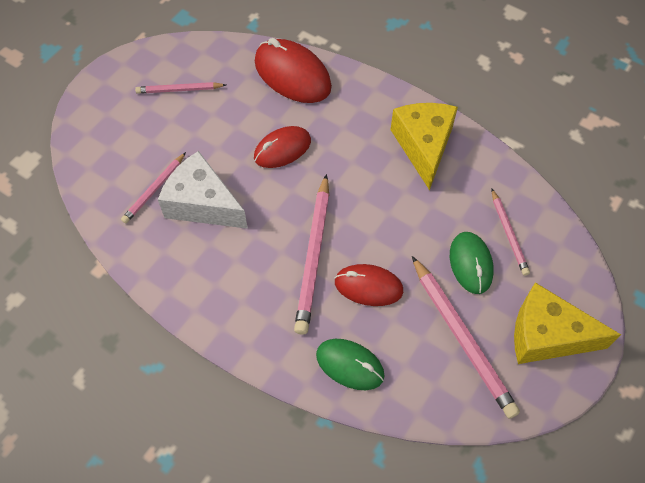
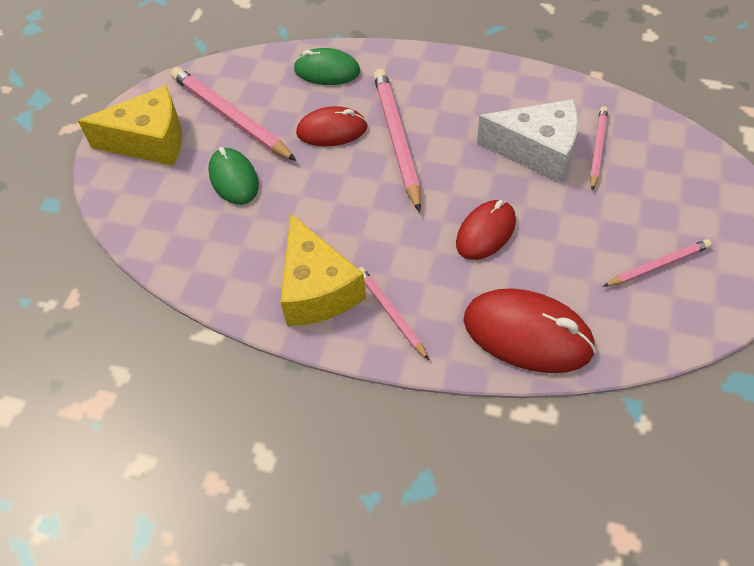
camera: 165 degrees right, 5 degrees down
pink pencil [492,189,530,276] -> pink pencil moved to [358,267,429,360]

